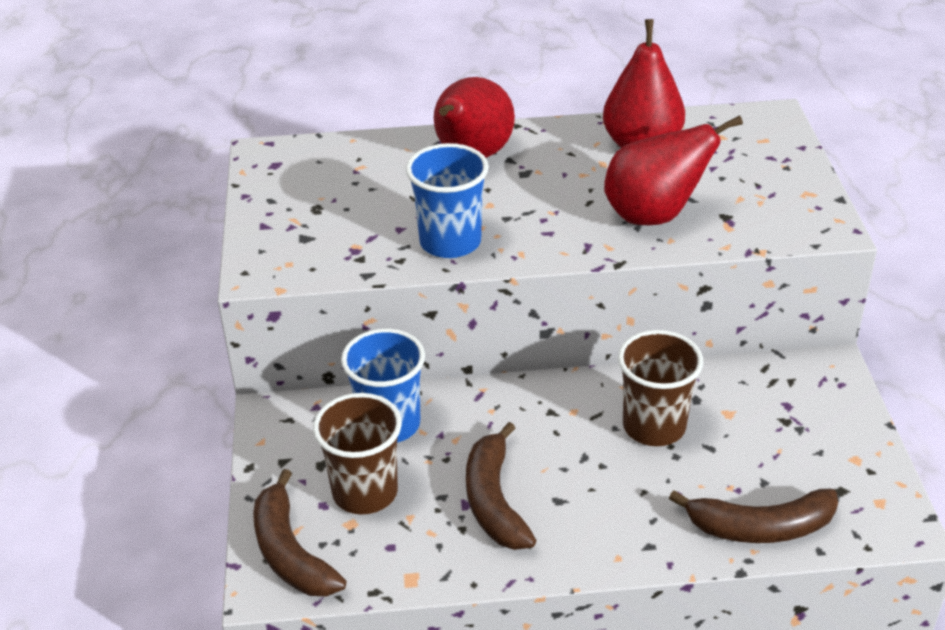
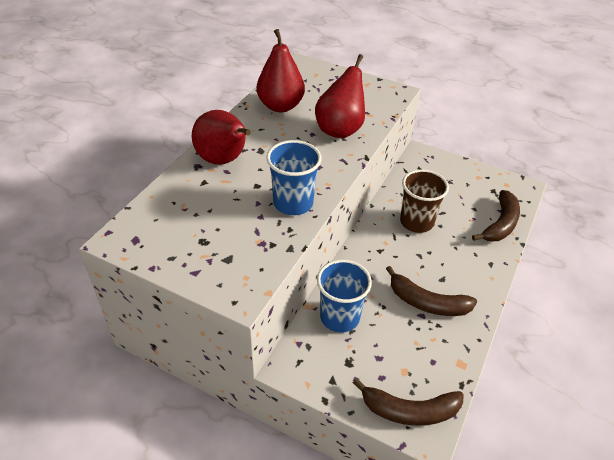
camera: 60 degrees left, 5 degrees up
brown cup [313,393,402,515] -> none

